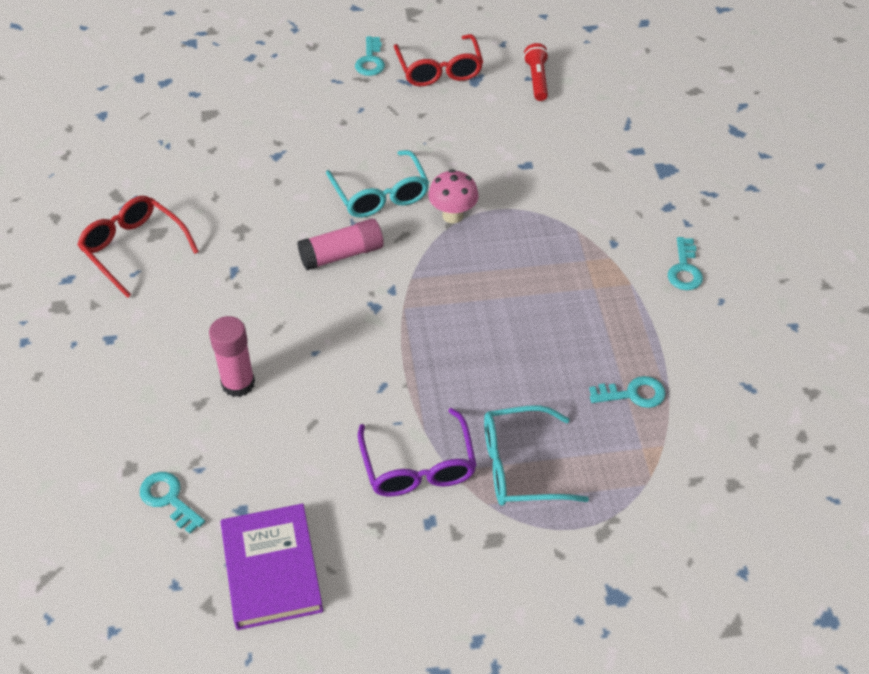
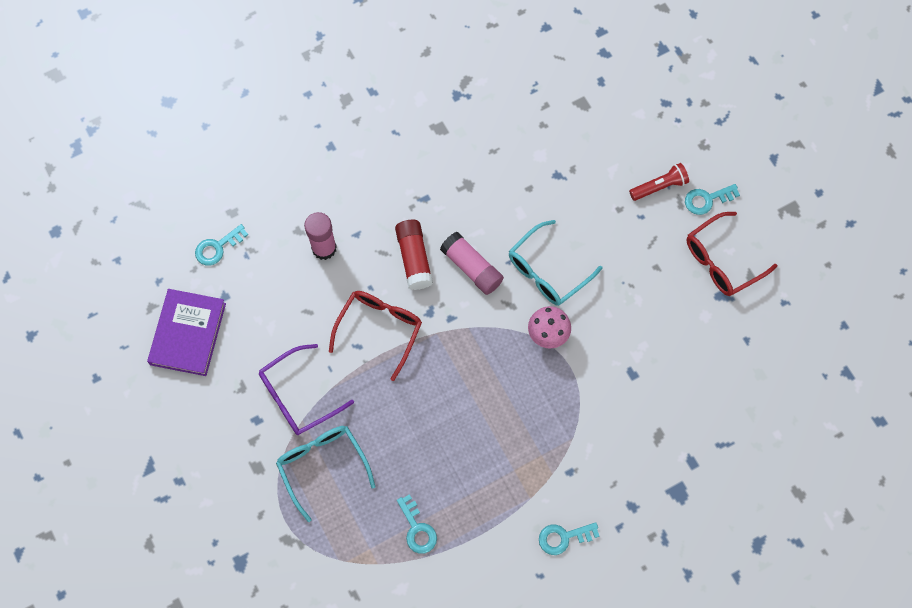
camera: 70 degrees right, 20 degrees up
red glasses [77,196,199,298] -> red glasses moved to [329,291,422,381]
turquoise key [140,472,205,534] -> turquoise key turned 150 degrees counterclockwise [195,224,248,265]
purple book [221,503,323,630] -> purple book turned 45 degrees counterclockwise [147,289,226,376]
red flashlight [523,43,549,101] -> red flashlight moved to [629,163,689,201]
none -> red glue stick [395,220,433,290]

